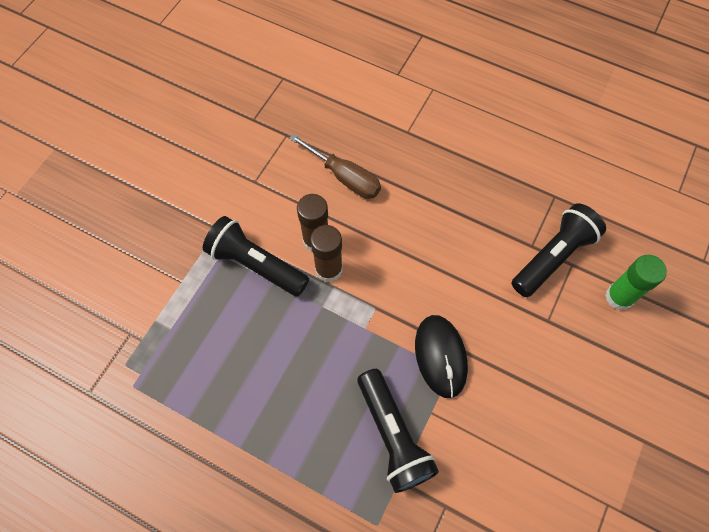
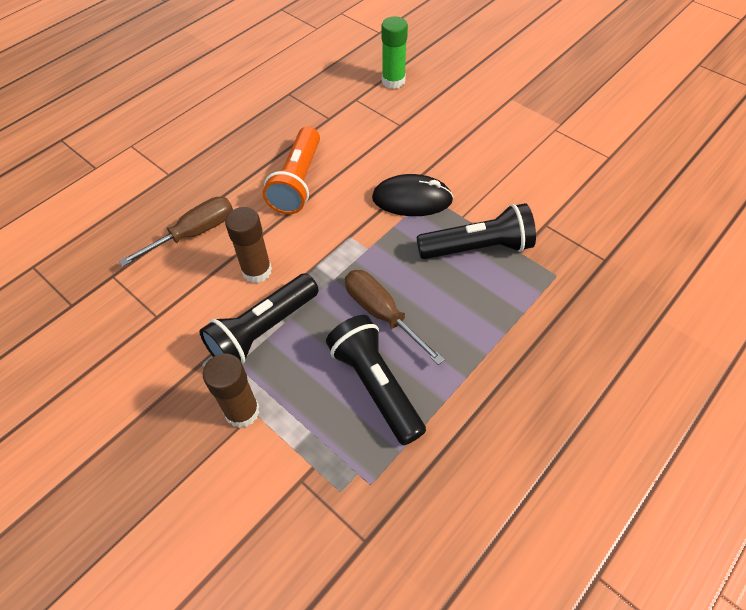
camera: 75 degrees left, 10 degrees down
brown glue stick [310,225,343,282] -> brown glue stick moved to [203,354,260,428]
black flashlight [511,203,606,297] -> black flashlight moved to [326,315,426,445]
none -> orange flashlight [263,126,320,214]
none -> brown screwdriver [345,270,445,365]

